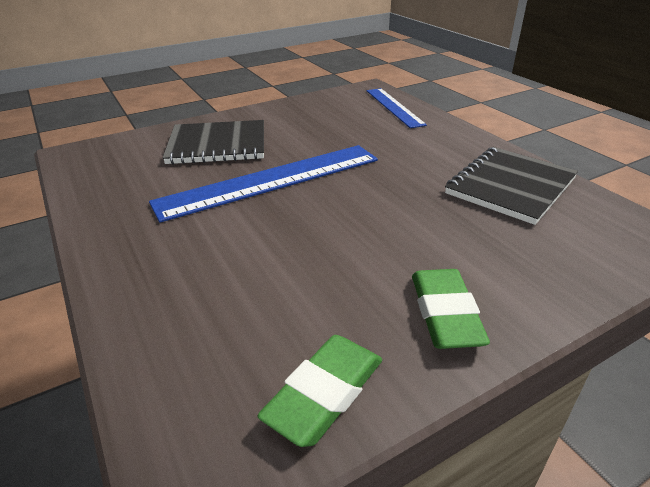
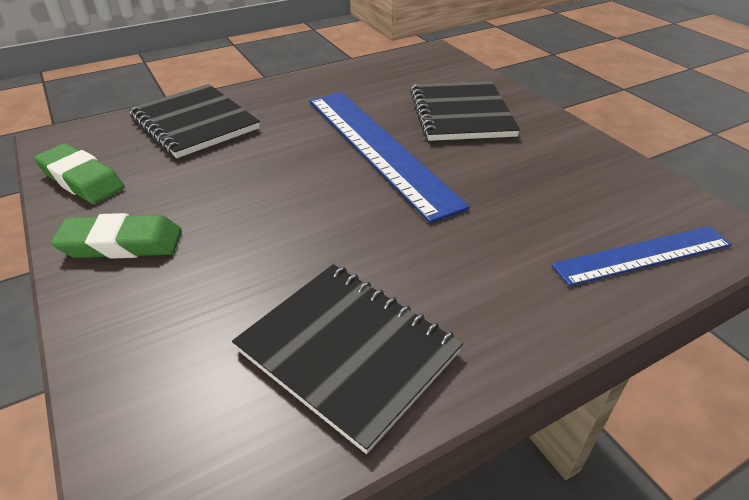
camera: 90 degrees right, 5 degrees up
none -> black notebook [129,84,260,158]

